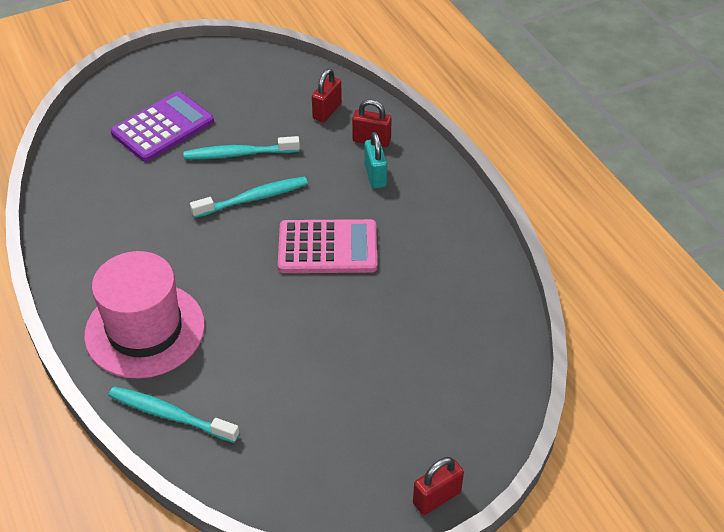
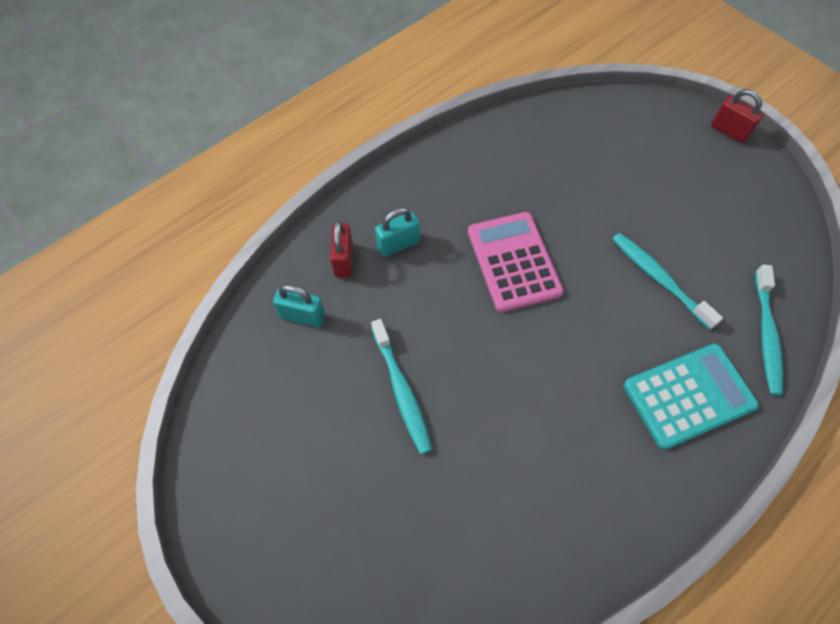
camera: 105 degrees left, 15 degrees up
pink hat [84,251,205,378] -> turquoise calculator [624,344,759,450]
purple calculator [111,91,214,162] -> none
turquoise toothbrush [190,176,308,218] -> turquoise toothbrush moved to [612,233,723,329]
red padlock [312,69,342,122] -> turquoise padlock [273,284,325,327]

